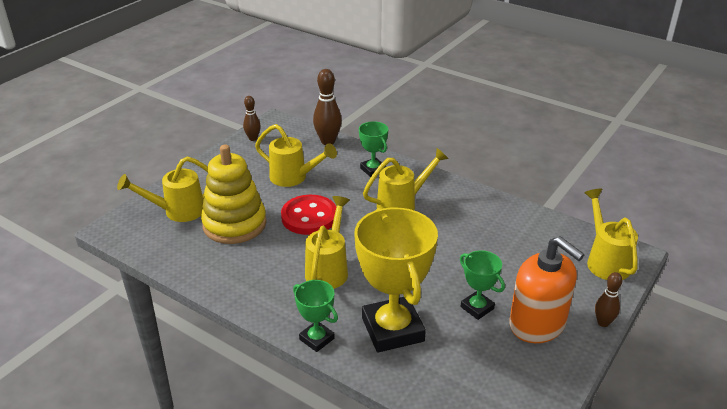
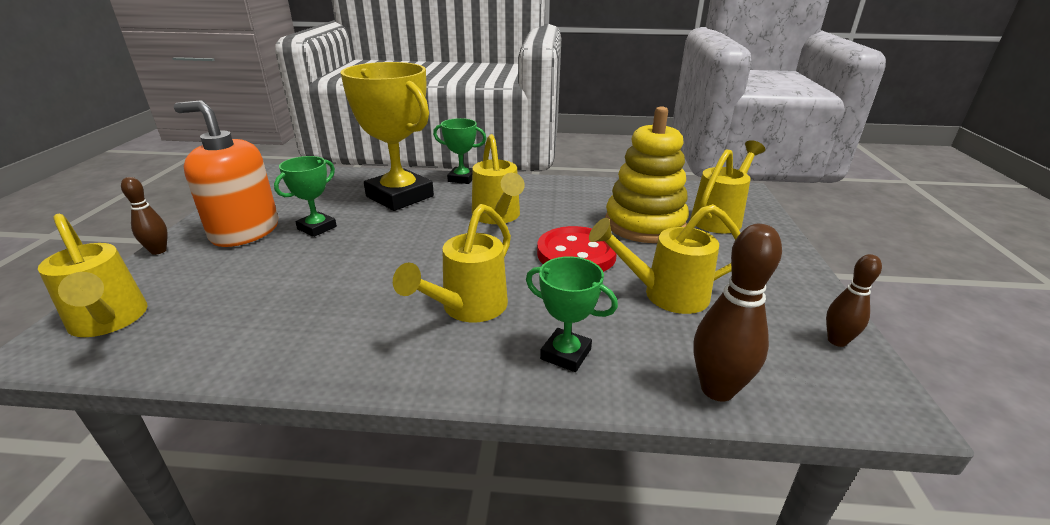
camera: 150 degrees right, 5 degrees down
green trophy [460,250,505,320] -> green trophy turned 75 degrees counterclockwise [274,156,337,237]

